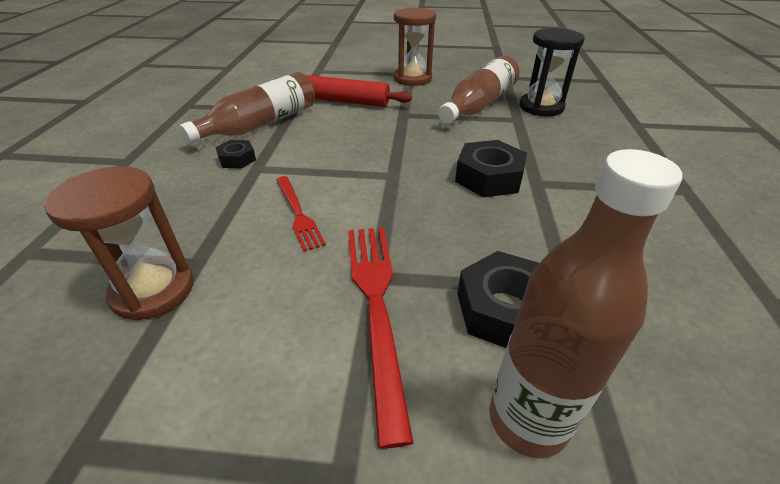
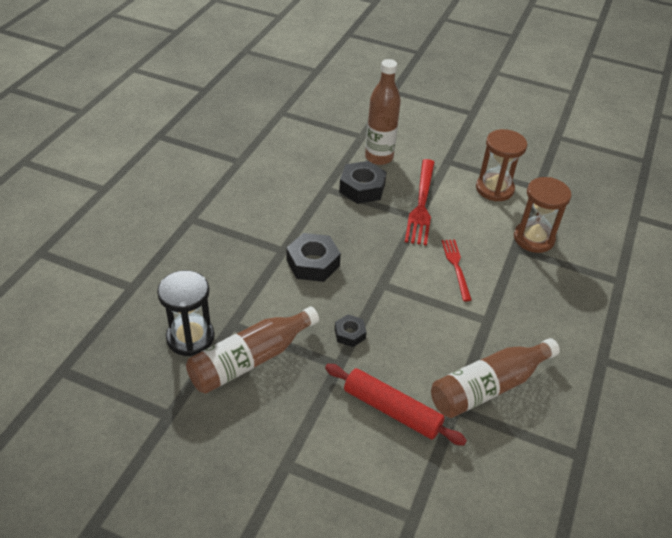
camera: 165 degrees left, 5 degrees up
black nut [215,140,256,168] -> black nut moved to [335,314,366,347]
brown hourglass [393,8,436,86] -> brown hourglass moved to [476,129,527,201]

